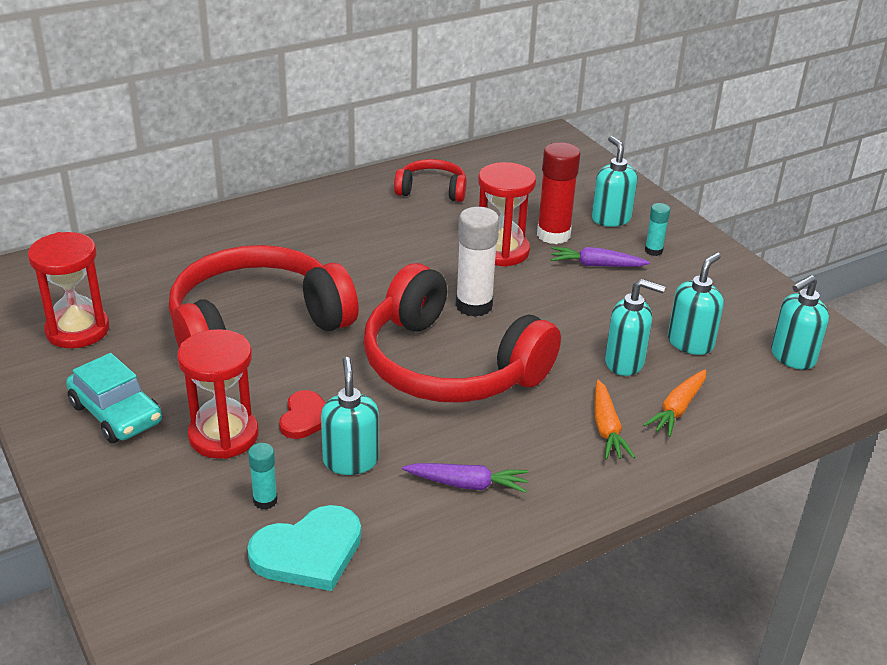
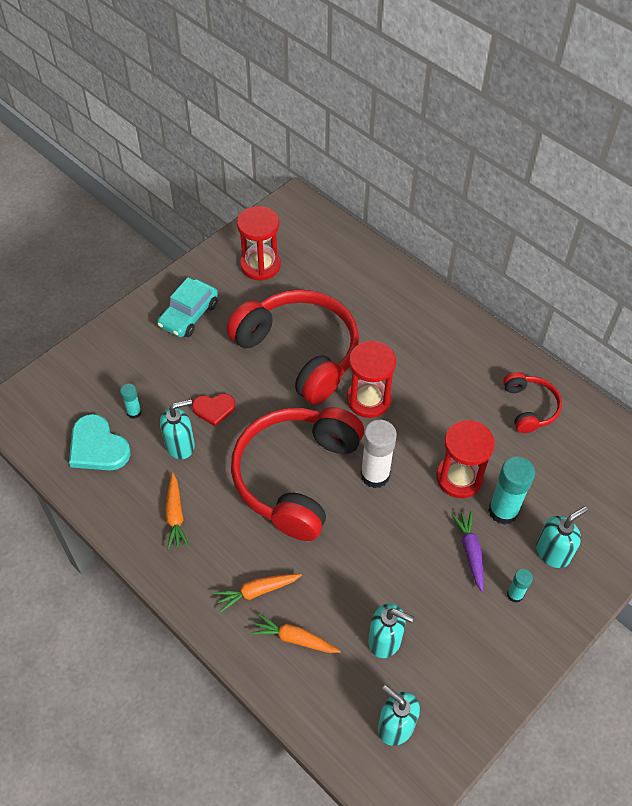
camera: 75 degrees right, 20 degrees up
red hourglass [177,329,258,459] -> red hourglass moved to [347,340,396,418]
purple carrot [402,463,529,493] -> orange carrot [165,473,189,550]
red glue stick [537,142,580,244] -> turquoise glue stick [488,457,535,525]
turquoise soap dispenser [605,279,665,376] -> none

